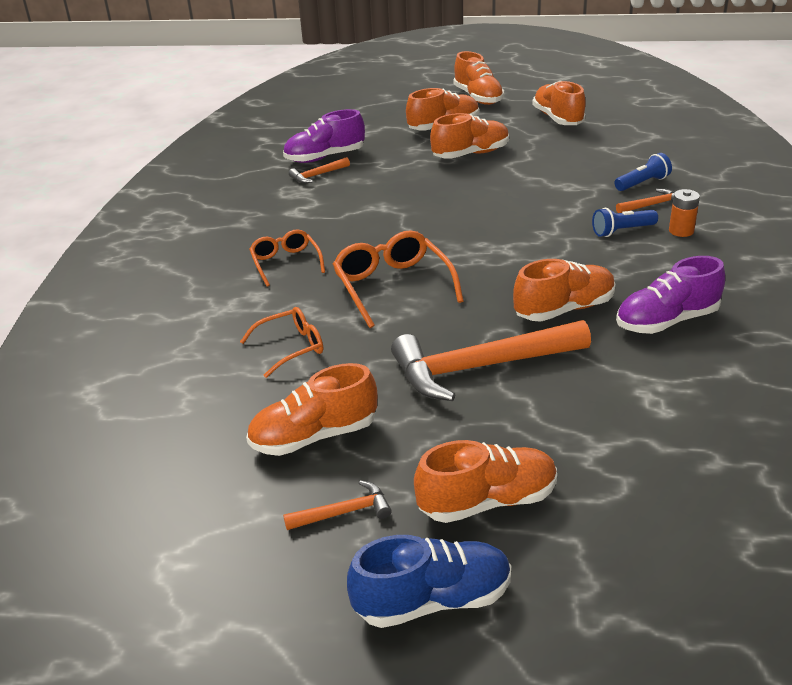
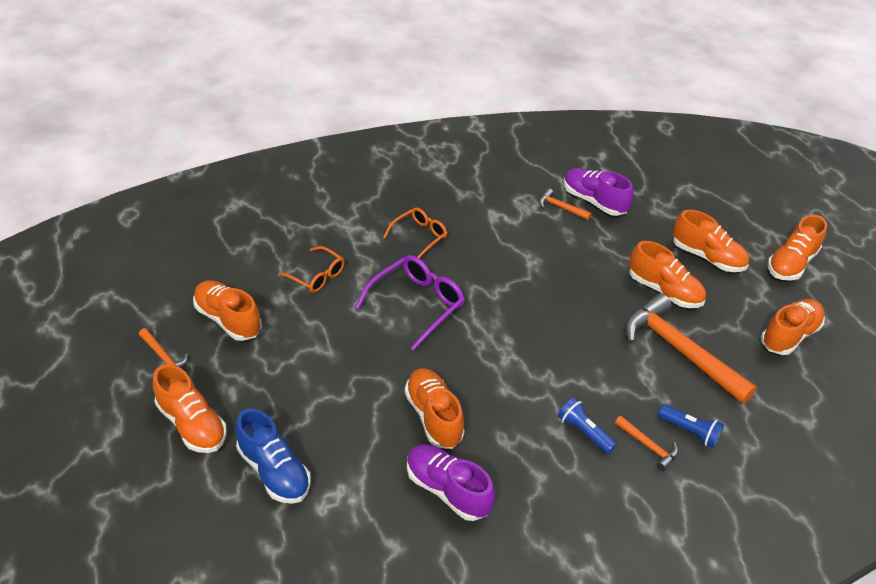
camera: 60 degrees right, 10 degrees up
orange glasses [333,230,464,328] -> purple glasses [355,255,465,351]
blue shoe [347,535,511,628] -> blue shoe moved to [236,408,311,504]
orange hammer [391,320,591,401] -> orange hammer moved to [625,293,757,404]
orange shoe [513,259,616,322] -> orange shoe turned 150 degrees counterclockwise [405,368,465,449]
orange battery [669,189,700,237] -> none

